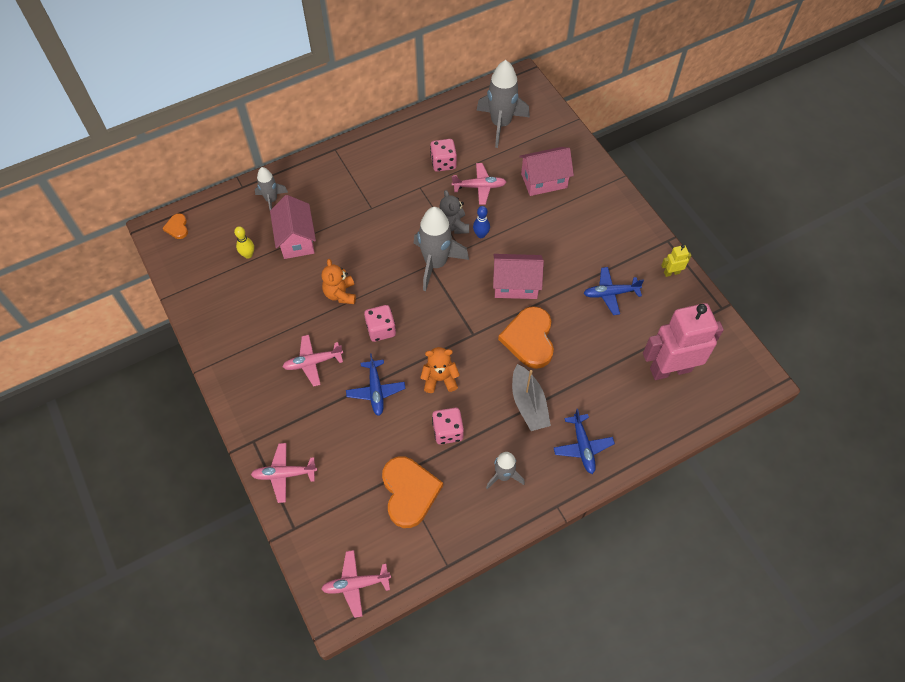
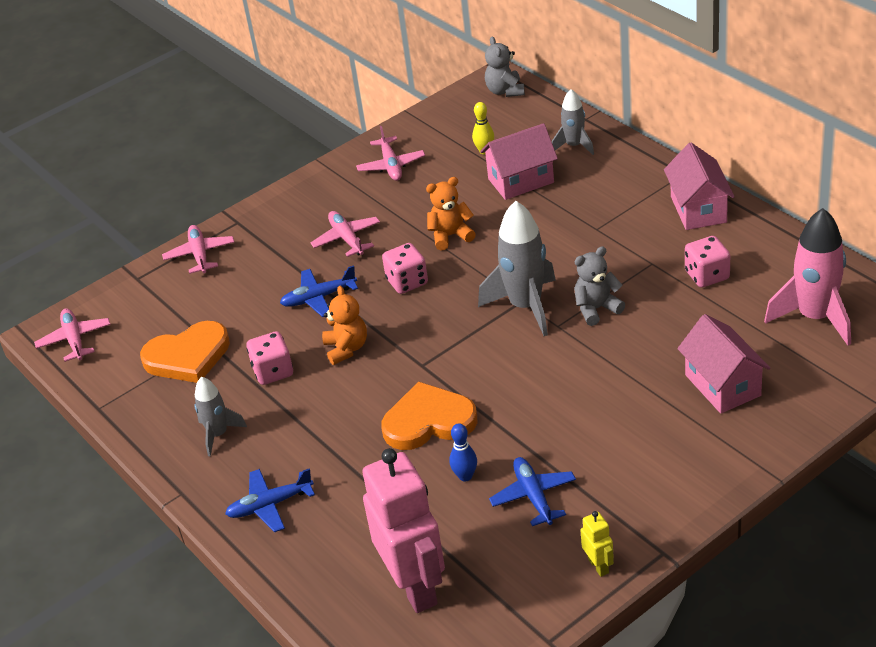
camera: 85 degrees right, 20 degrees down
orange heart [162,213,188,239] -> grey teddy bear [485,37,525,97]
pink plane [452,163,506,205] -> pink plane moved to [356,126,425,181]
blue bowling pin [473,206,490,238] -> blue bowling pin moved to [449,423,477,481]
grey rocket [476,60,530,148] -> pink rocket [764,208,851,346]
pink house [493,254,544,299] -> pink house moved to [664,142,735,230]
grey boat [512,364,551,431] -> none

